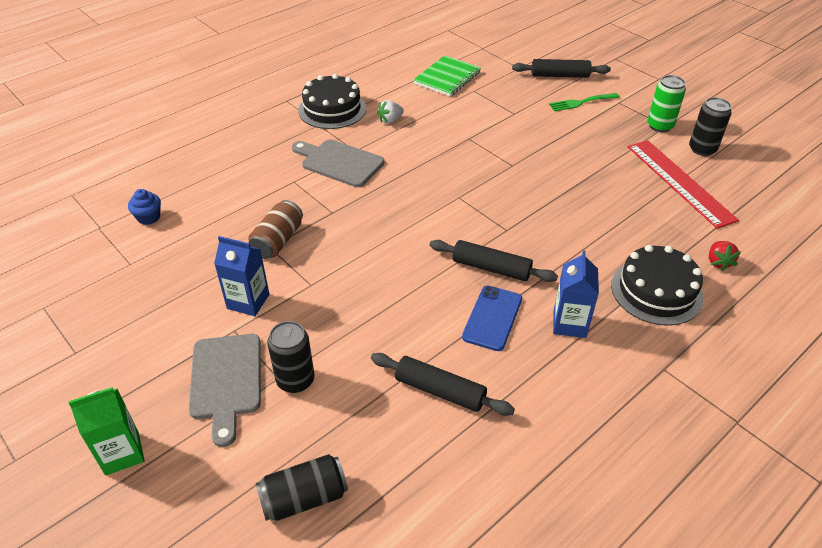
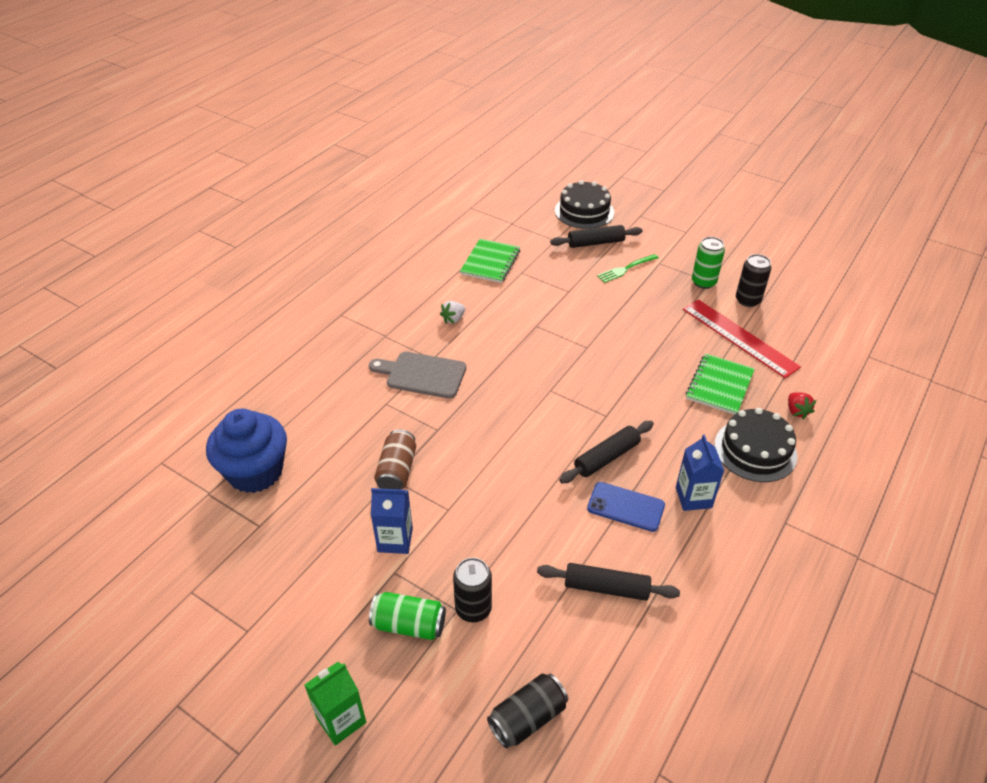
camera: 15 degrees left, 0 degrees up
blue cupcake [128,189,161,225] -> blue cupcake [206,409,287,493], size x2.37
grey cutting board [189,334,261,447] -> green can [369,592,446,640]
black cake [298,74,366,129] -> black cake moved to [555,180,614,229]
black rolling pin [430,240,558,282] -> black rolling pin turned 45 degrees counterclockwise [559,421,654,483]
blue phone [462,285,522,351] -> blue phone turned 75 degrees counterclockwise [587,482,665,532]
none -> green notebook [686,354,755,415]

